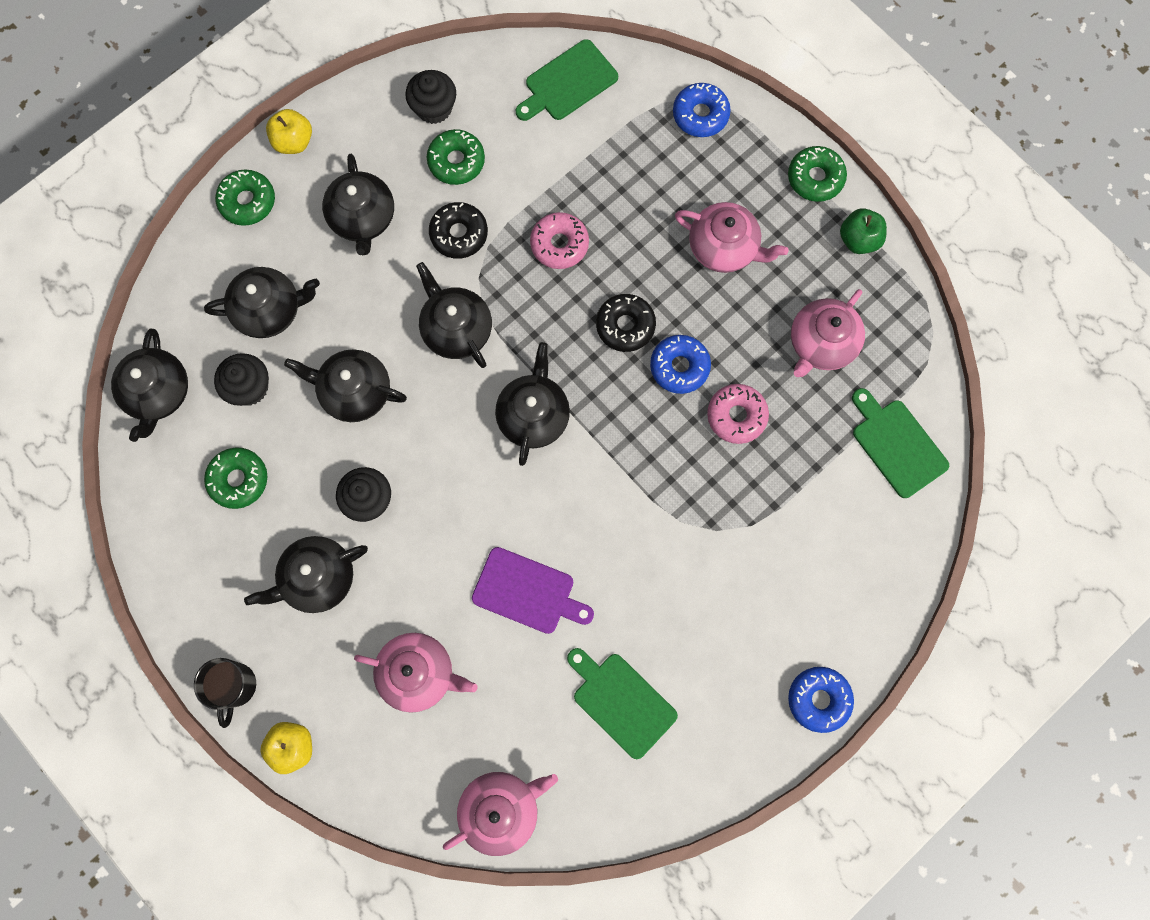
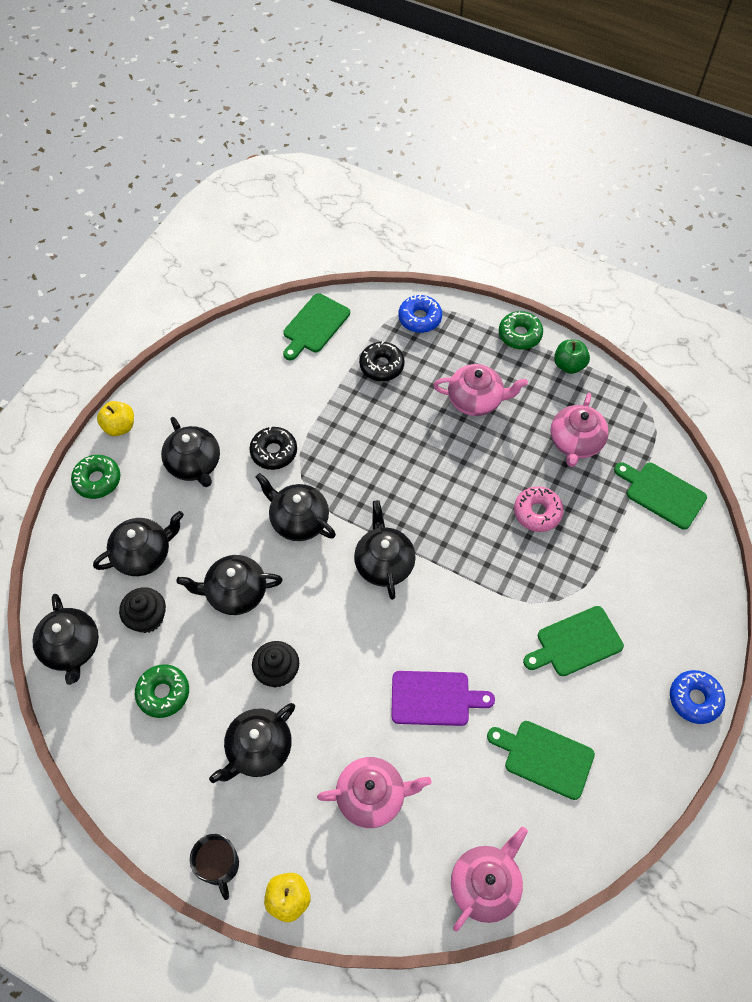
camera: 20 degrees left, 15 degrees down
black cupcake [405,70,456,124] -> none
green donut [427,129,485,185] -> none
pink donut [530,212,589,269] -> none
black donut [596,294,656,352] -> black donut moved to [359,341,405,381]
blue donut [650,335,711,394] -> none
none -> green cutting board [523,606,624,676]

